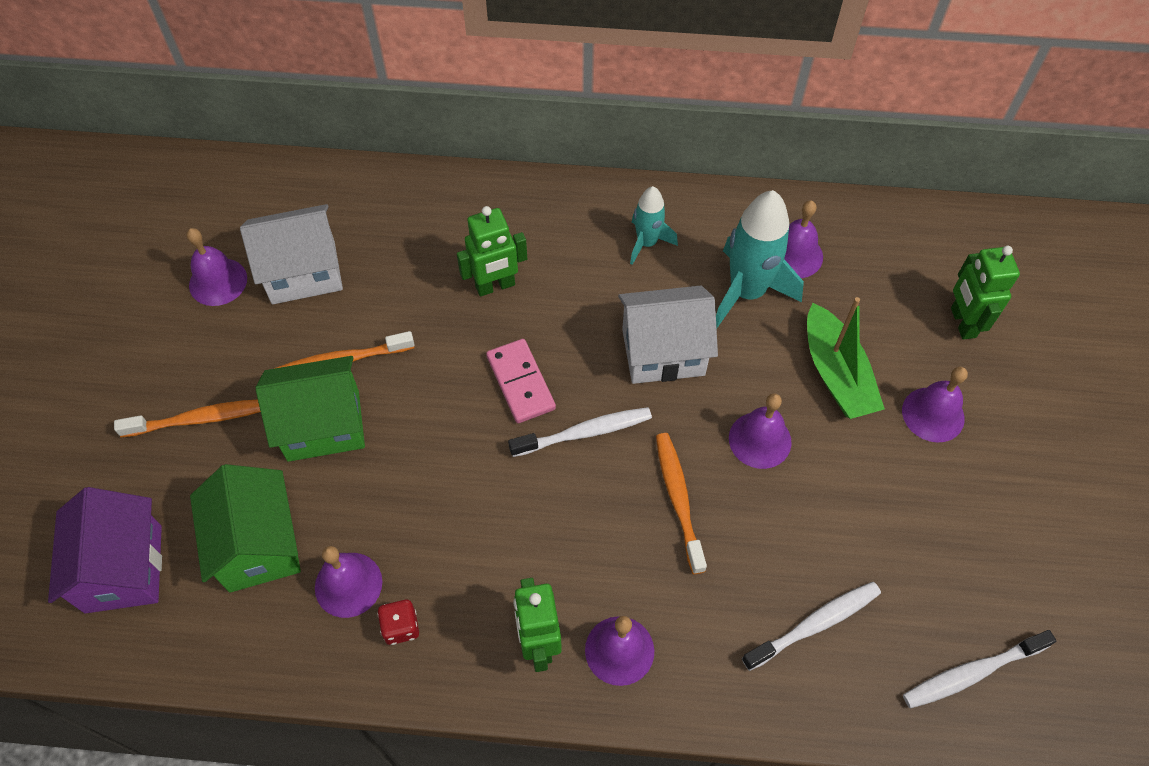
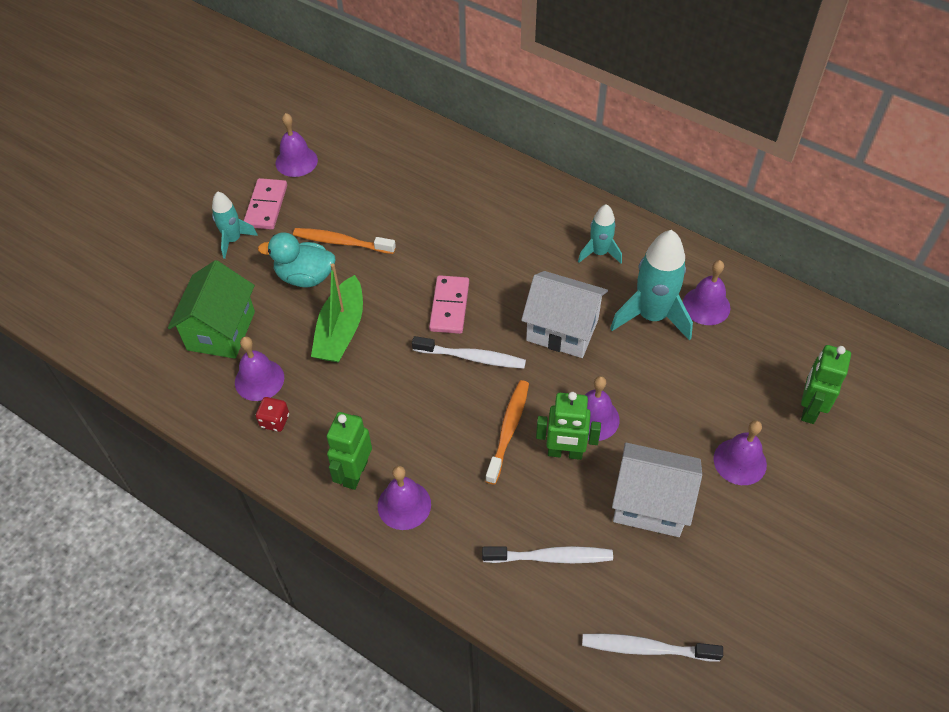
camera: 30 degrees right, 5 degrees down
purple house [48,487,162,613] -> none
orange toothbrush [114,400,261,438] -> turquoise rocket [212,191,258,259]
white house [240,204,343,304] -> white house moved to [612,443,702,537]
green house [255,356,365,462] -> turquoise duck [258,232,335,287]
green robot [457,206,527,296] -> green robot moved to [536,392,601,460]
green boat [807,297,885,419] -> green boat moved to [311,264,363,363]
none -> pink domino [244,178,287,230]

